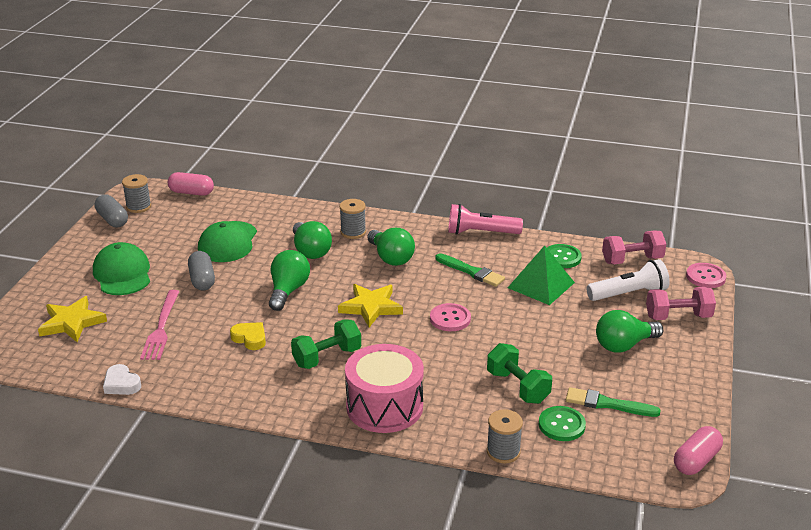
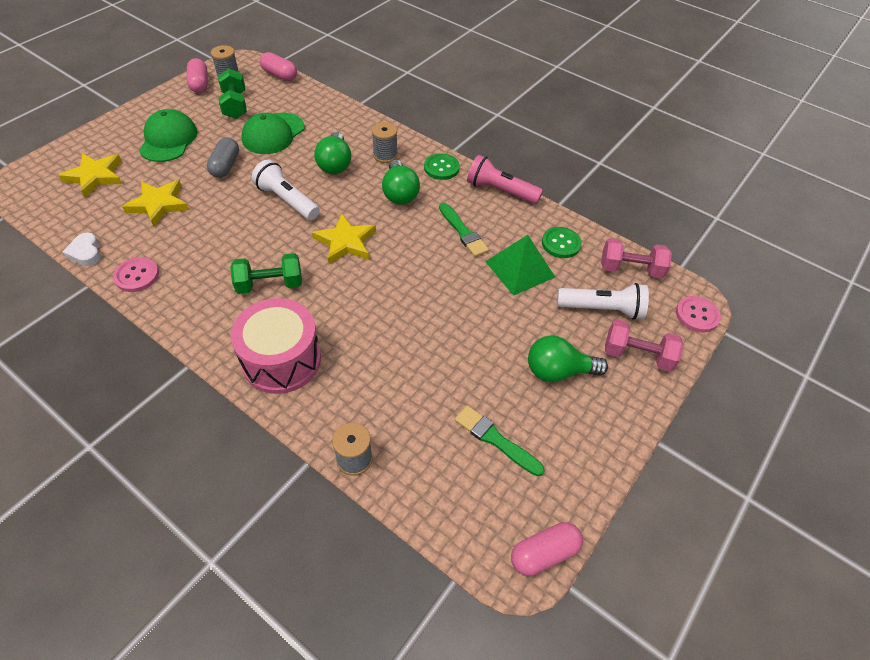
camera: 20 degrees right, 20 degrees up
grey capsule [95,194,128,227] -> pink capsule [187,58,208,93]
pink fork [140,290,180,360] -> yellow star [122,180,189,227]
yellow heart [230,322,266,350] -> none
green light bulb [269,250,310,311] -> white flashlight [252,159,320,220]
pink button [430,303,471,331] -> pink button moved to [113,257,159,292]
green dumbbell [487,343,552,404] -> green dumbbell moved to [218,68,247,119]
green button [539,406,586,441] -> green button moved to [424,153,460,180]

